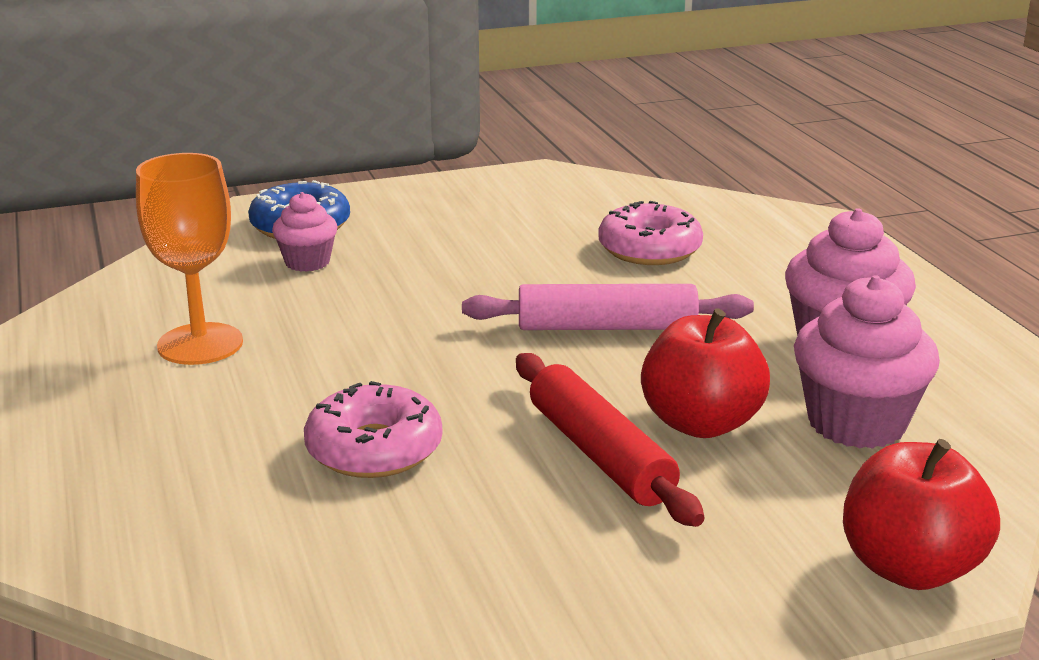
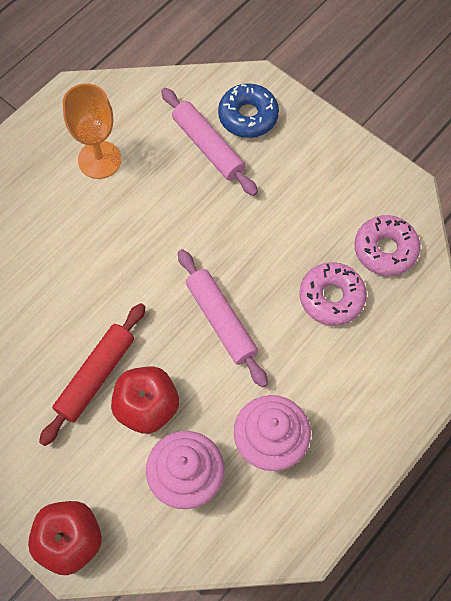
camera: 60 degrees right, 40 degrees up
pink cupcake [272,192,337,272] -> pink rolling pin [161,88,258,196]
pink donut [304,381,442,478] -> pink donut moved to [354,215,420,276]

